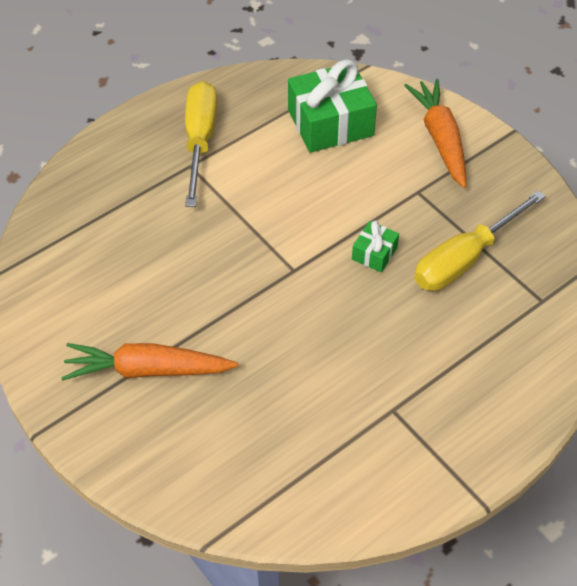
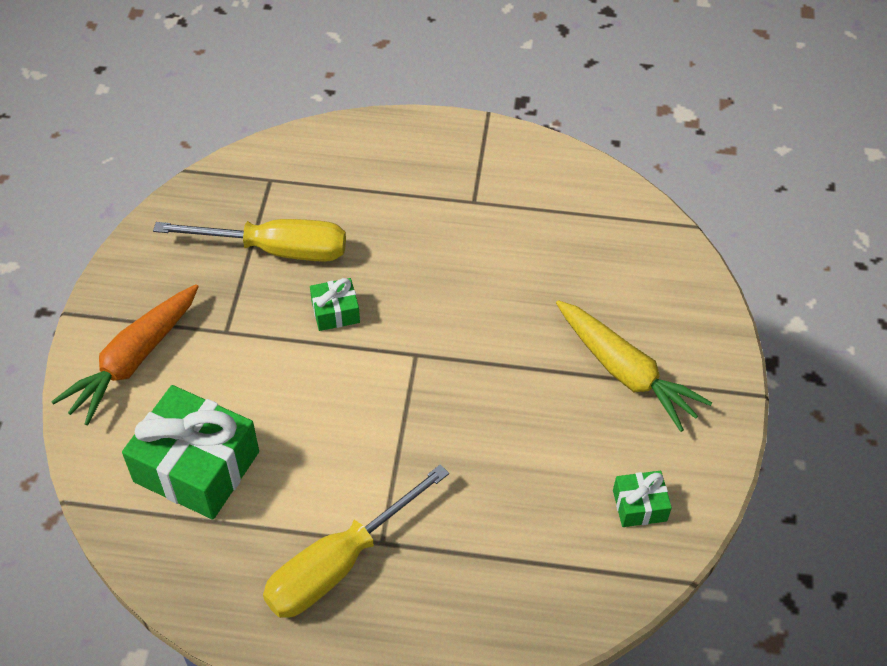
camera: 135 degrees left, 0 degrees up
orange carrot [61,343,238,380] -> yellow carrot [556,300,712,432]
none -> green gift [613,471,672,527]

